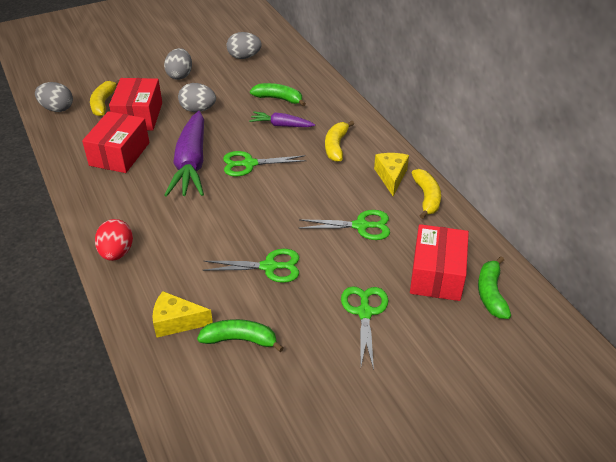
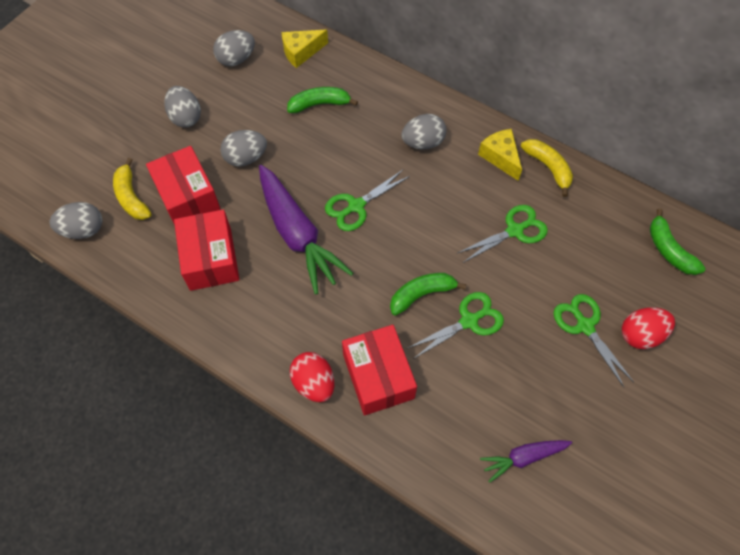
camera: 30 degrees left, 20 degrees up
yellow cheese [153,291,213,338] -> yellow cheese moved to [281,29,328,68]
green banana [197,319,284,352] -> green banana moved to [390,273,467,316]
purple carrot [249,111,315,127] -> purple carrot moved to [480,440,572,483]
yellow banana [325,121,354,162] -> grey egg [401,114,446,149]
red box [410,224,469,301] -> red box moved to [342,325,417,416]
none -> red egg [622,307,675,349]

